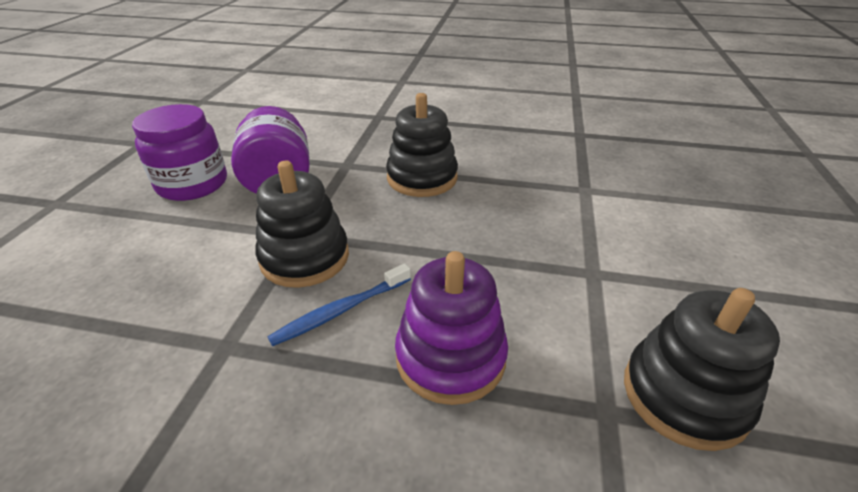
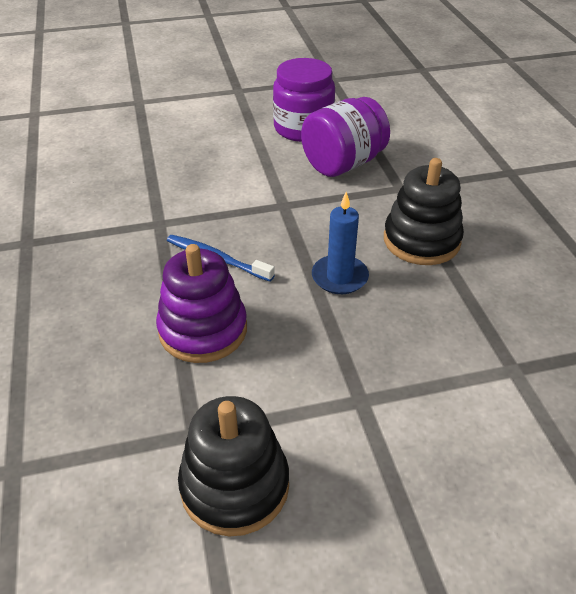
camera: 65 degrees right, 5 degrees up
black stacking toy [255,161,349,288] -> none
none -> blue candle [312,192,369,294]

